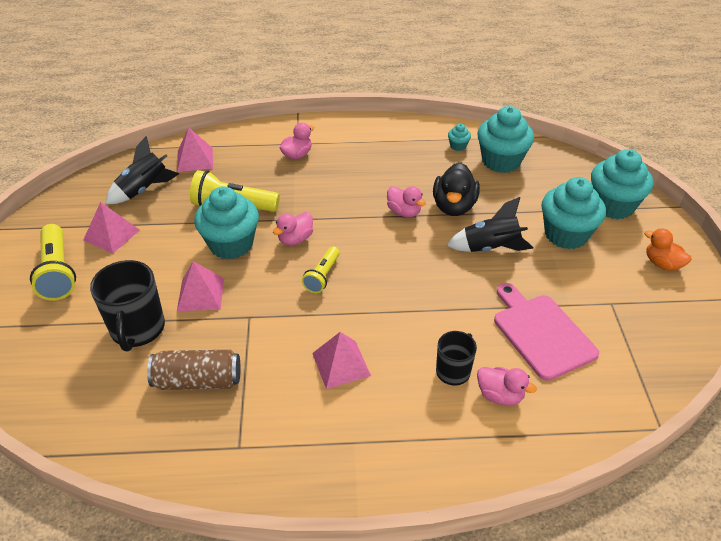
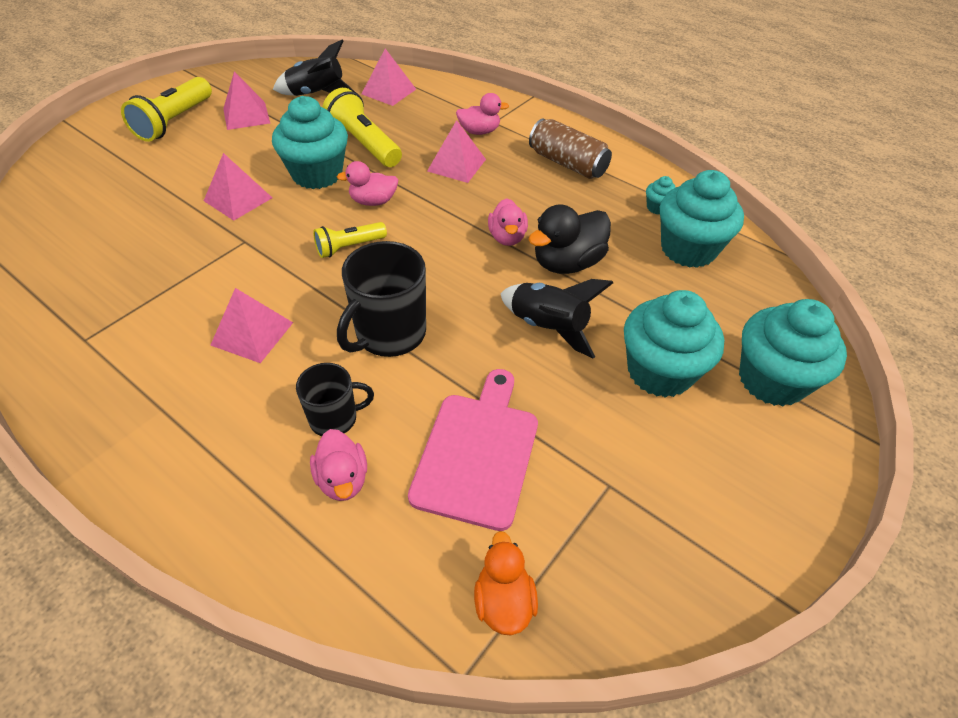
camera: 40 degrees right, 5 degrees up
black mug [90,260,165,351] -> black mug moved to [337,241,426,357]
brown can [147,350,240,390] -> brown can moved to [529,118,612,179]
orange duck [644,229,692,271] -> orange duck moved to [474,531,538,635]
none -> pink pyramid [427,120,486,183]

